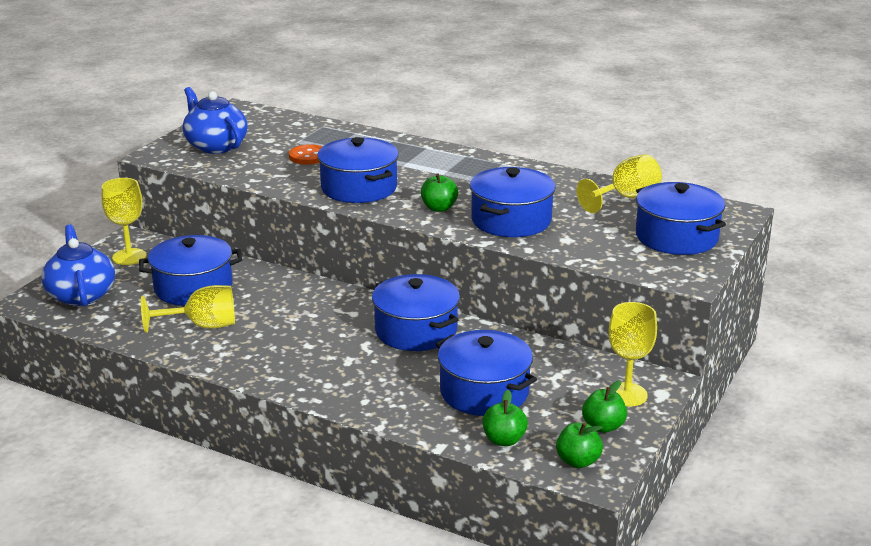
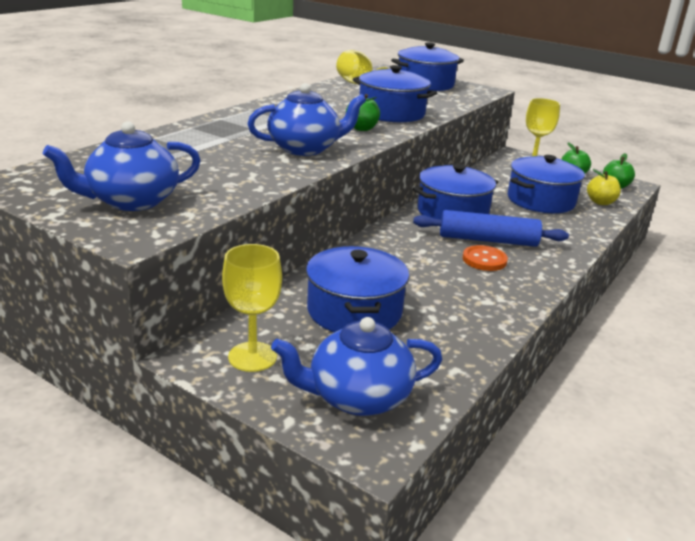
camera: 85 degrees left, 0 degrees up
yellow goblet [141,285,235,333] -> none
orange button [289,144,323,165] -> orange button moved to [463,245,508,271]
blue pot [317,137,399,203] -> blue teapot [247,83,366,156]
green apple [483,390,528,446] -> yellow apple [587,169,621,205]
none -> blue rolling pin [413,210,569,247]

